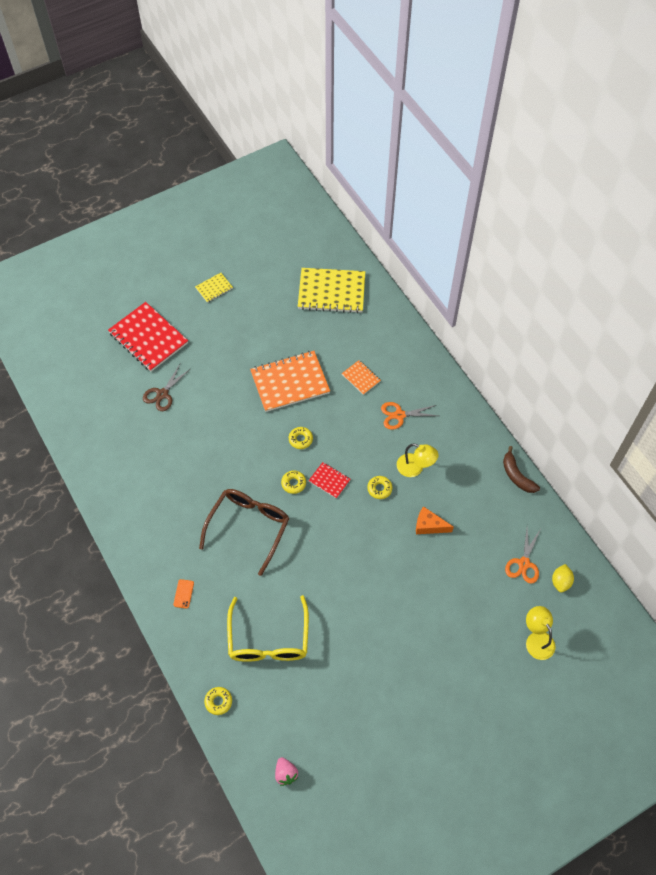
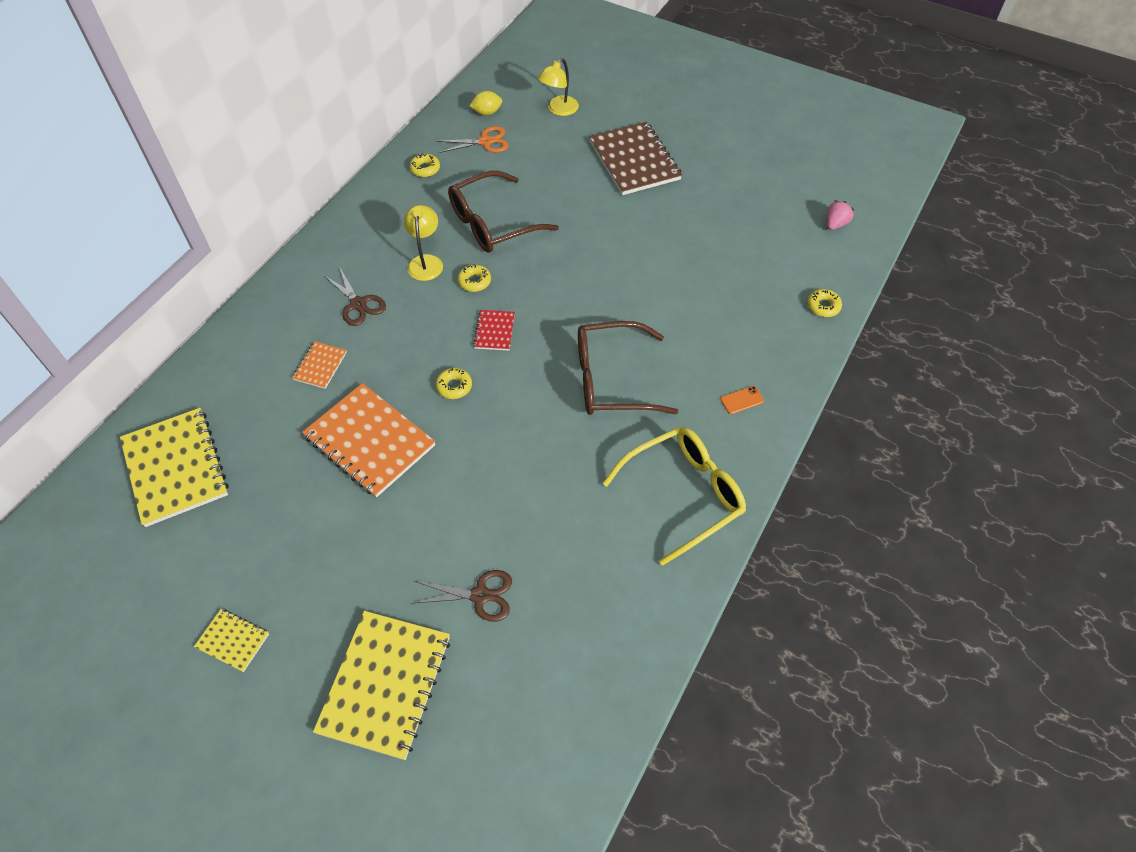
camera: 120 degrees left, 5 degrees down
red notebook [108,302,188,372] -> yellow notebook [313,611,450,760]
yellow glasses [227,595,309,662] -> yellow glasses moved to [602,427,746,566]
yellow donut [281,471,306,494] -> yellow donut moved to [409,153,440,177]
orange scissors [381,402,438,430] -> brown scissors [323,268,386,326]
orange cheese [416,506,454,534] -> brown glasses [448,171,559,252]
brown banana [503,446,540,493] -> none
none -> brown notebook [589,122,682,195]

